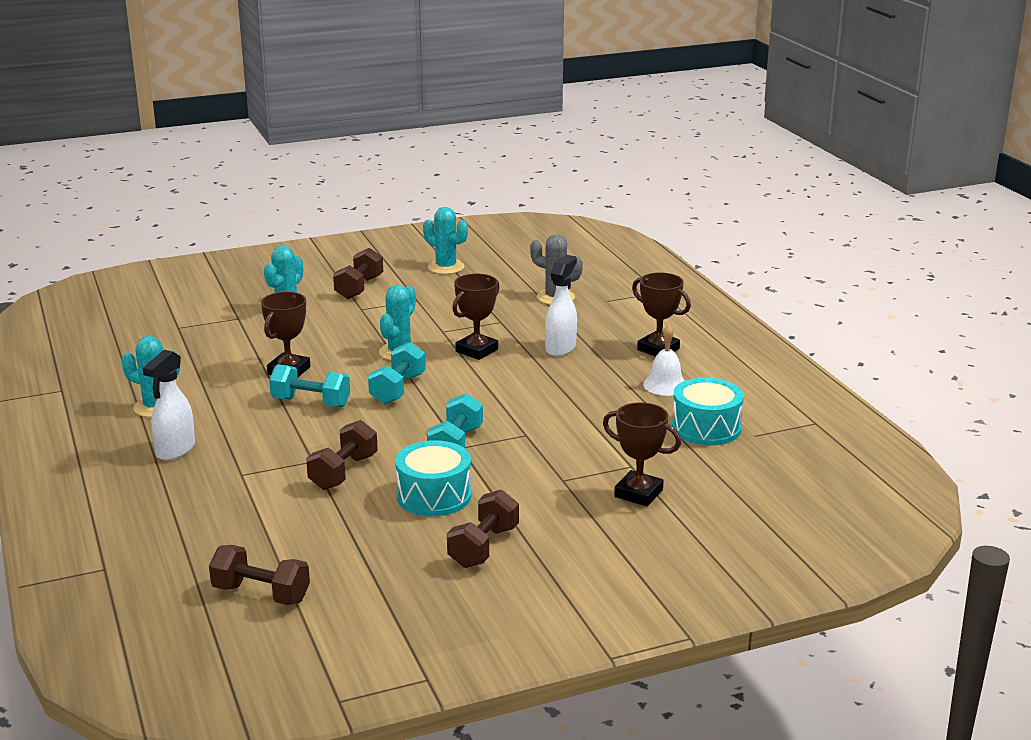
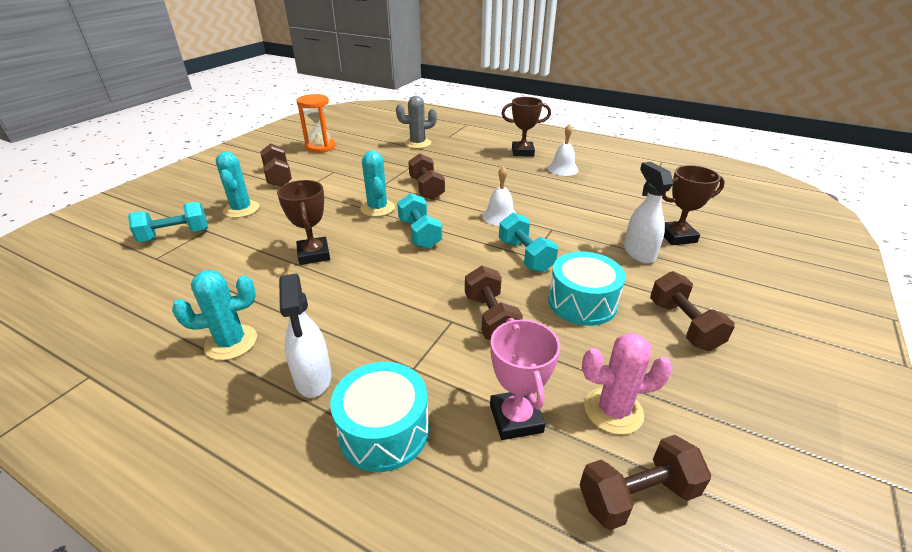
camera: 40 degrees left, 10 degrees up
turquoise dumbbell [269,364,350,408] -> turquoise dumbbell moved to [128,202,208,242]
turquoise cactus [423,207,468,274] -> orange hourglass [296,94,335,153]
brown trophy [452,274,500,360] -> brown dumbbell [408,153,445,200]
white spray bottle [545,255,577,357] -> white spray bottle moved to [624,162,673,264]
turquoise drum [672,378,744,446] -> turquoise drum moved to [330,362,429,472]
none -> white bell [482,166,516,226]
none -> pink trophy [490,318,560,440]
none -> pink cactus [582,333,673,435]

